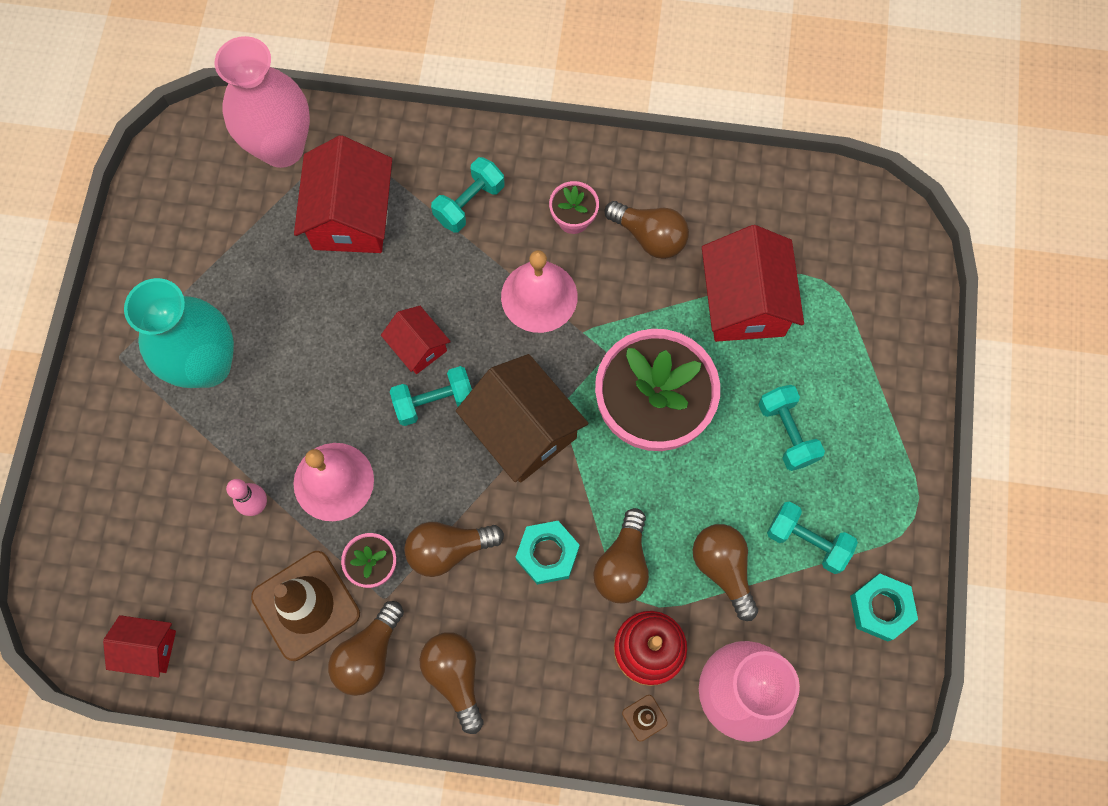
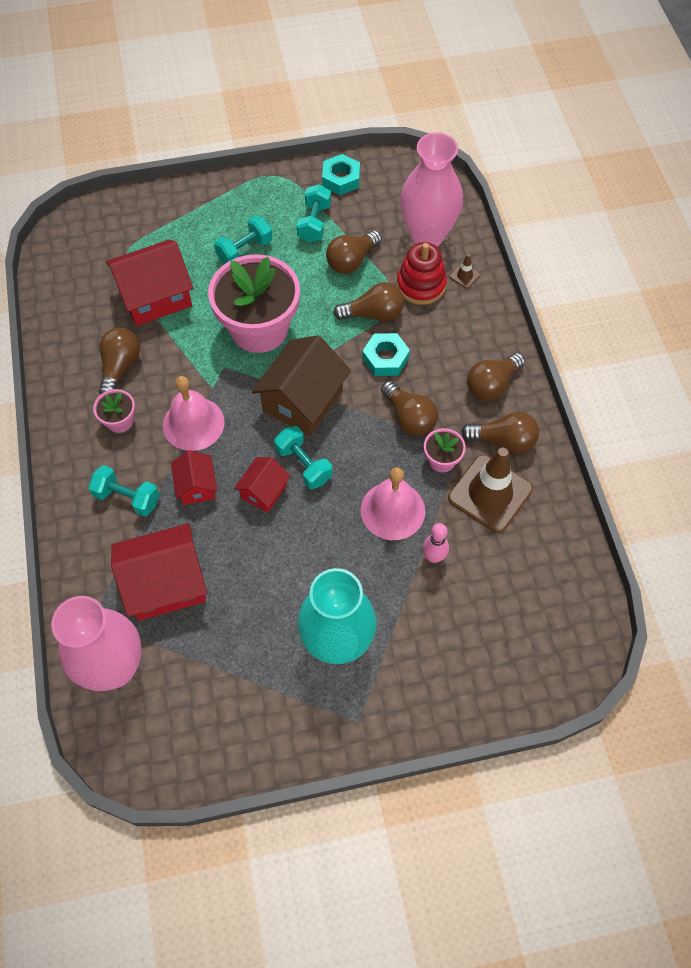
camera: 110 degrees left, 10 degrees down
red house [103,615,176,677] -> red house moved to [171,450,217,505]

